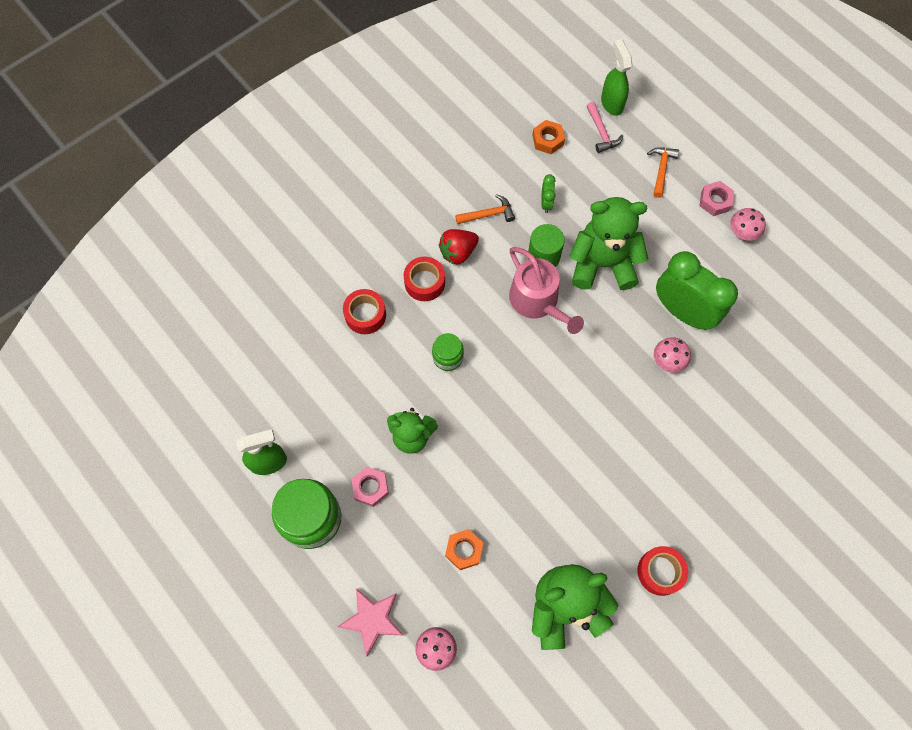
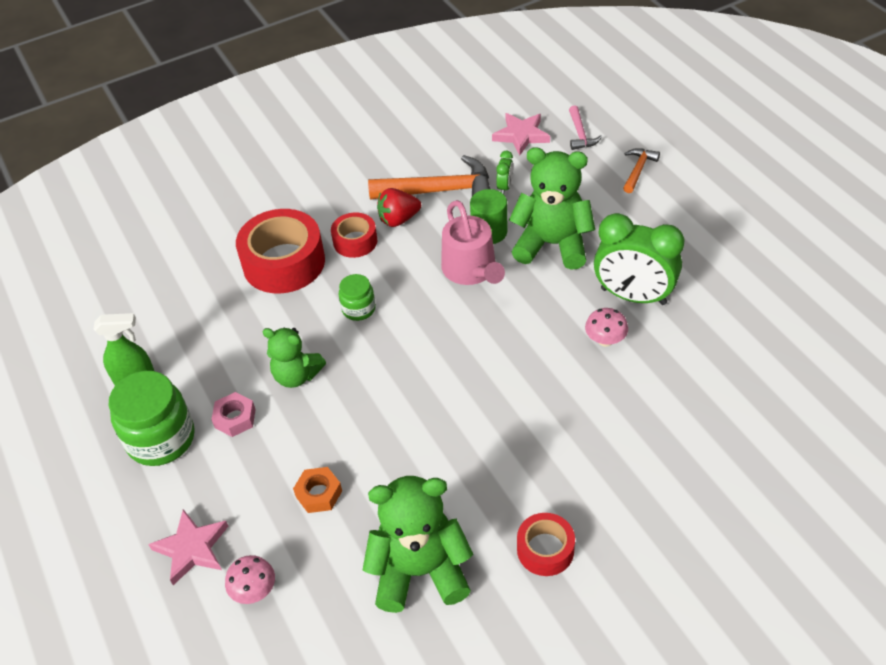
camera: 15 degrees right, 20 degrees down
red tape [343,289,386,334] -> red tape [236,209,325,294], size x1.83
orange hammer [455,194,515,224] -> orange hammer [368,155,490,200], size x1.96
orange nut [532,120,565,154] -> pink star [492,113,550,156]
green spray bottle [601,39,632,116] -> none
green clock [656,251,738,330] -> green clock turned 150 degrees clockwise [594,213,685,305]
pink nut [699,181,734,216] -> none
pink mushroom [730,208,766,241] -> none

